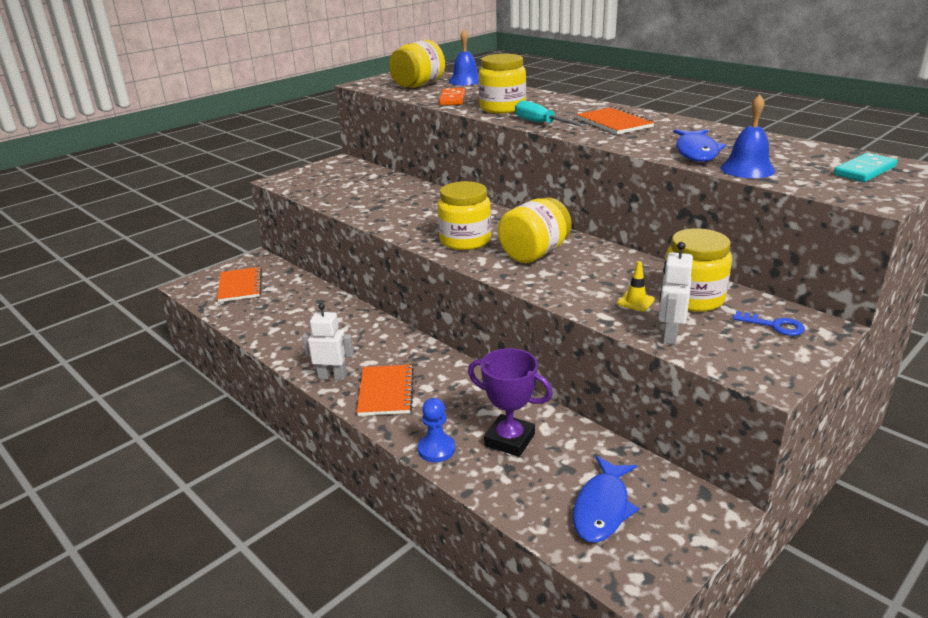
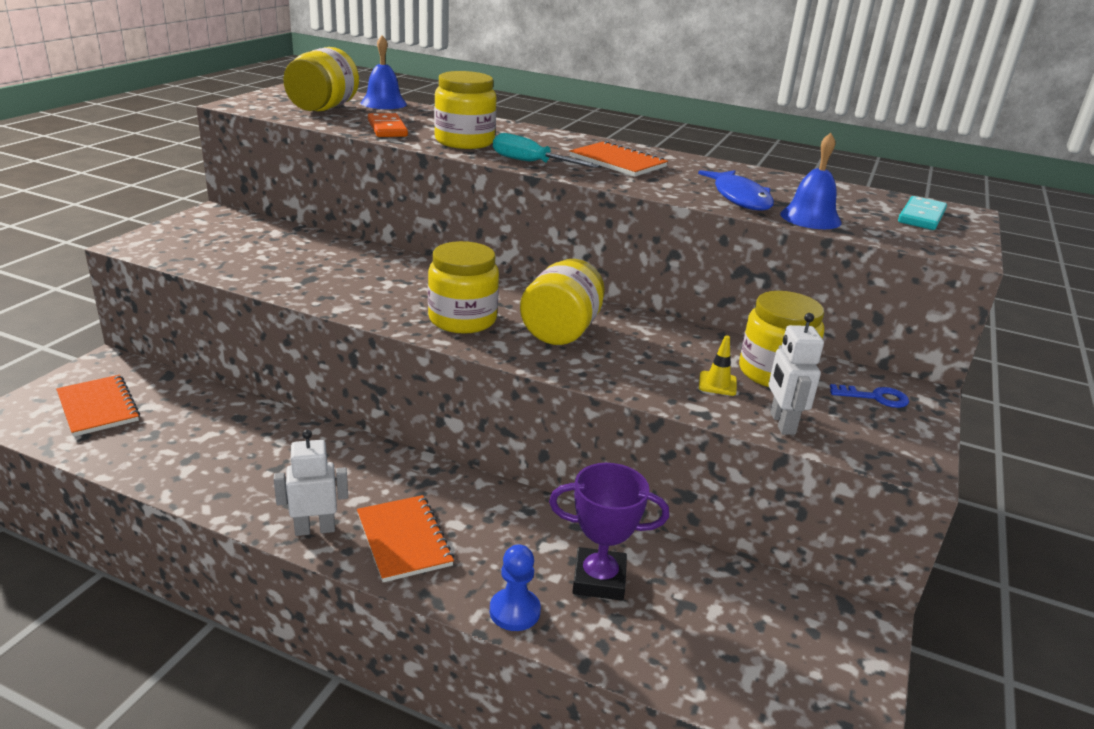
camera: 25 degrees left, 0 degrees up
blue fish [573,456,639,543] -> none

